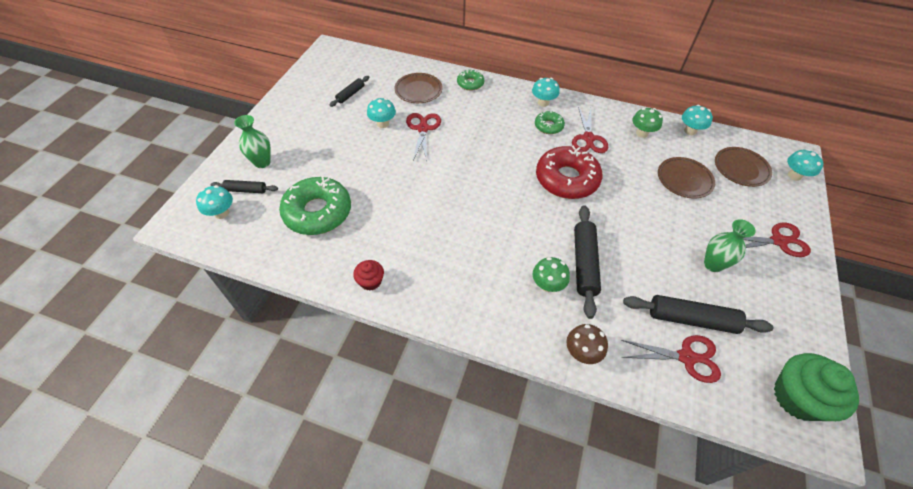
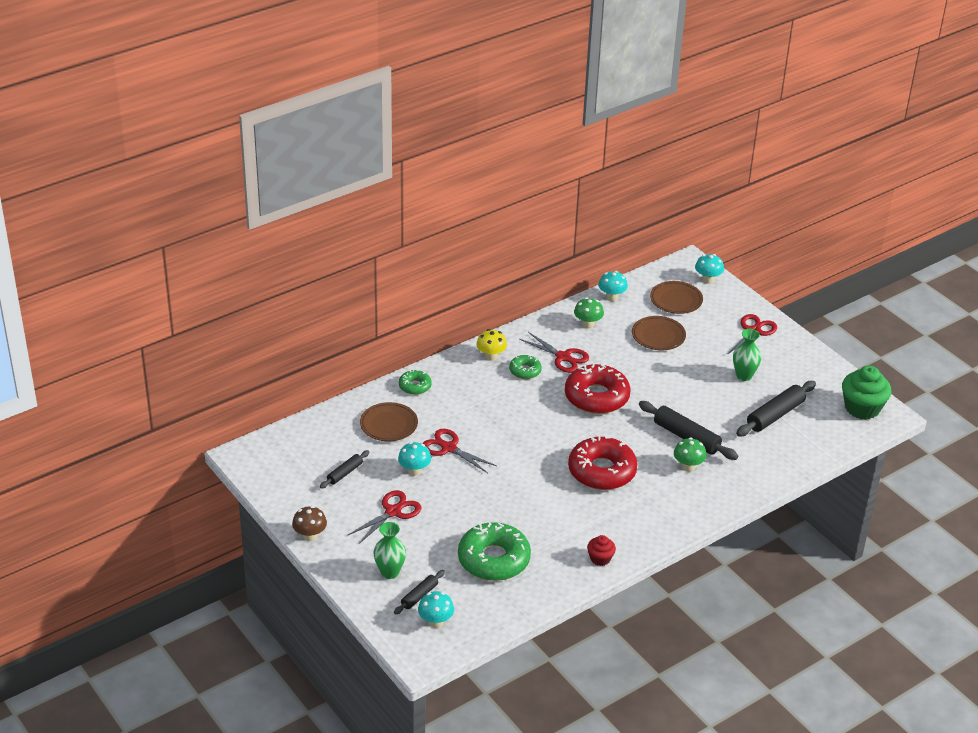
camera: 55 degrees left, 15 degrees down
black rolling pin [330,76,369,107] -> black rolling pin turned 60 degrees clockwise [320,450,370,489]
turquoise mushroom [532,78,559,107] -> yellow mushroom [476,329,507,361]
brown mushroom [566,324,608,364] -> brown mushroom moved to [292,506,327,541]
red scissors [621,335,721,383] -> red scissors moved to [348,490,421,544]
none -> red donut [568,436,638,490]

